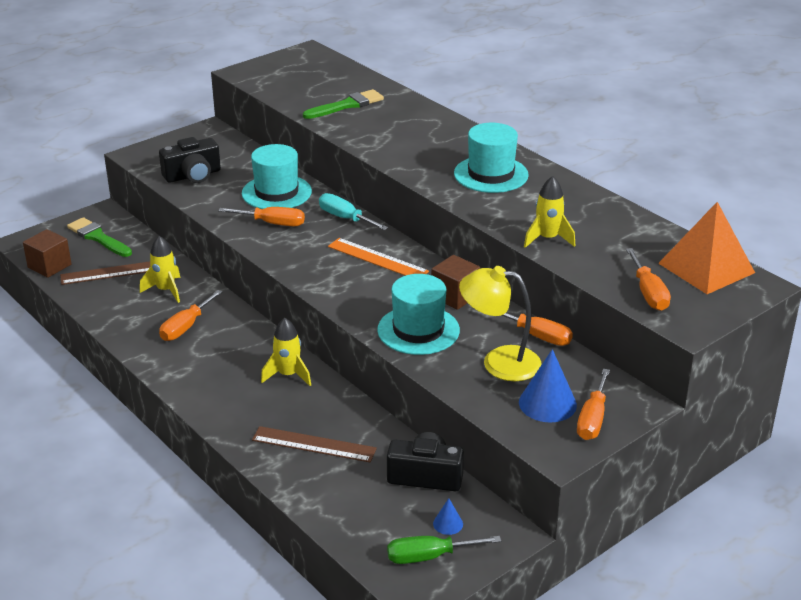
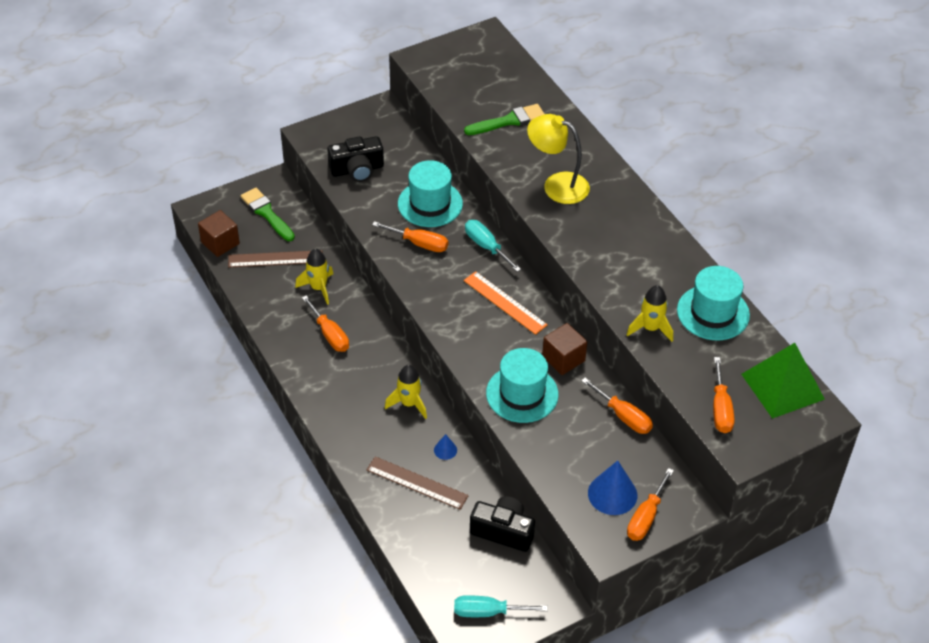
camera: 10 degrees right, 15 degrees up
orange screwdriver [159,290,223,341] -> orange screwdriver turned 75 degrees counterclockwise [302,295,349,352]
green screwdriver [387,536,501,564] -> turquoise screwdriver [454,595,548,617]
blue cone [433,498,463,535] -> blue cone moved to [434,434,457,460]
turquoise hat [454,123,529,193] -> turquoise hat moved to [677,266,750,340]
yellow lamp [459,266,542,381] -> yellow lamp moved to [527,114,590,204]
orange pyramid [658,202,755,294] -> green pyramid [741,343,825,419]

